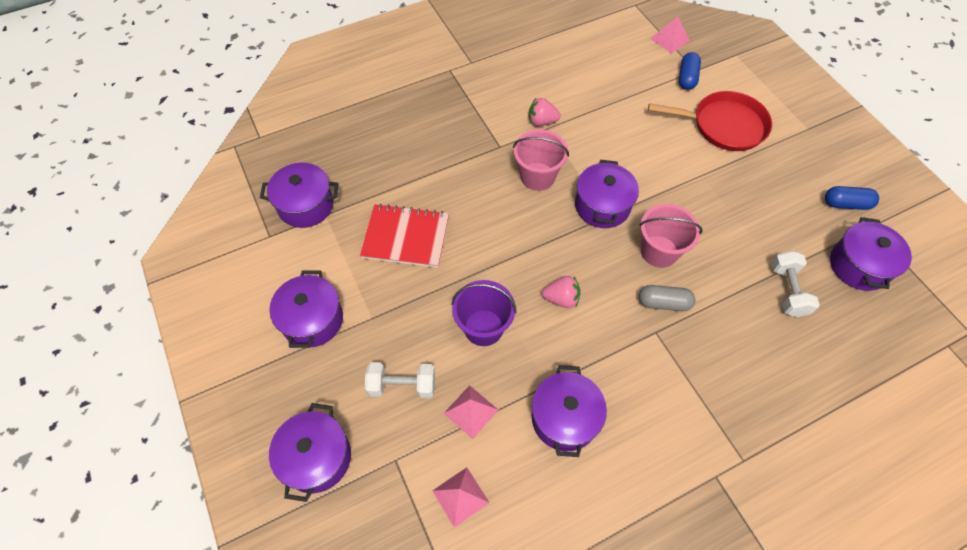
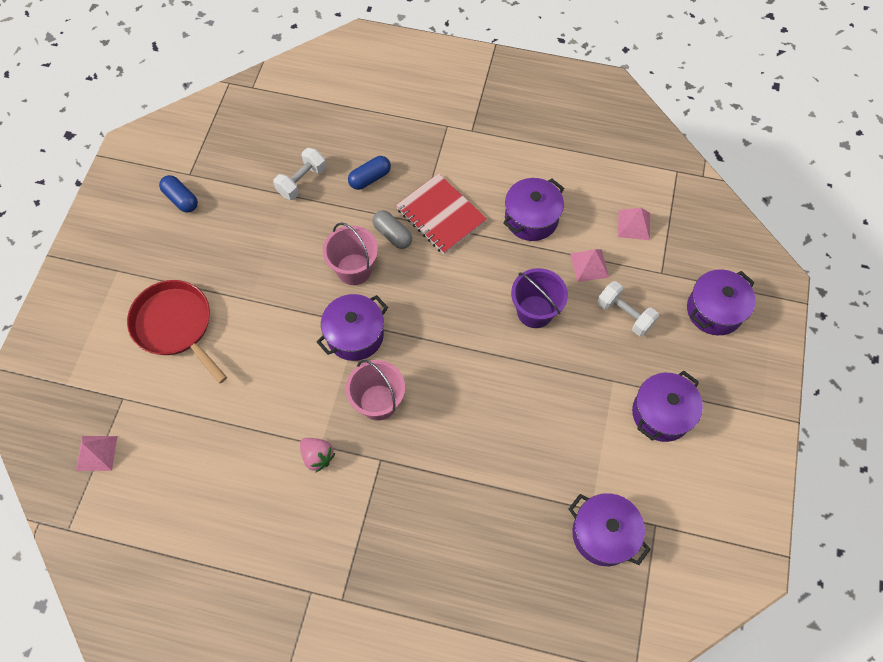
camera: 140 degrees left, 5 degrees up
red notebook [360,204,449,268] -> red notebook moved to [396,173,487,254]
pink strawberry [542,276,581,308] -> none
blue capsule [679,52,701,90] -> blue capsule moved to [348,156,391,190]
purple pot [830,217,912,291] -> none

